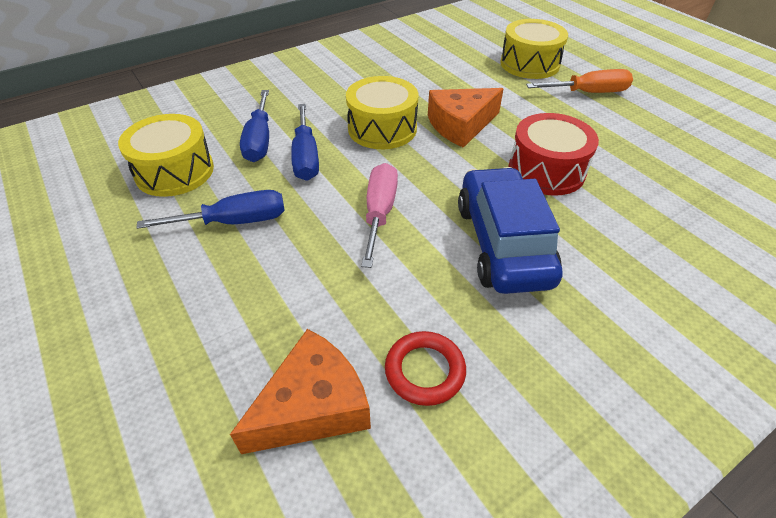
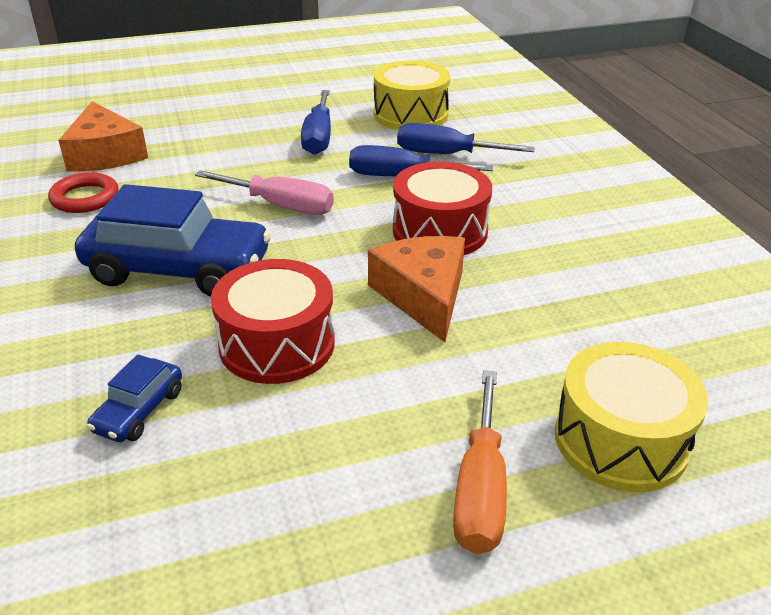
camera: 105 degrees right, 10 degrees down
yellow drum [346,76,418,149] -> red drum [393,161,492,255]
none -> blue car [87,354,182,442]

